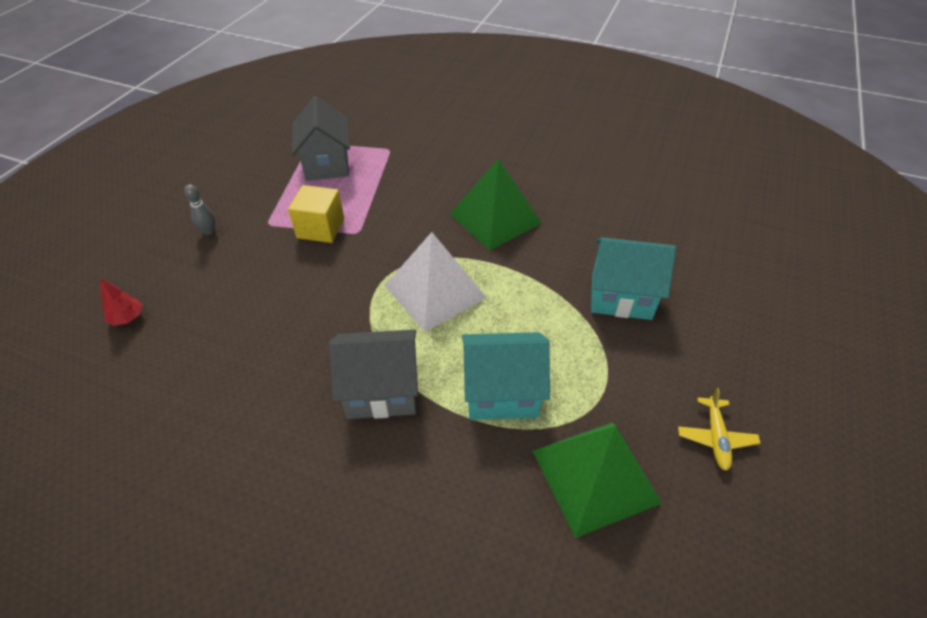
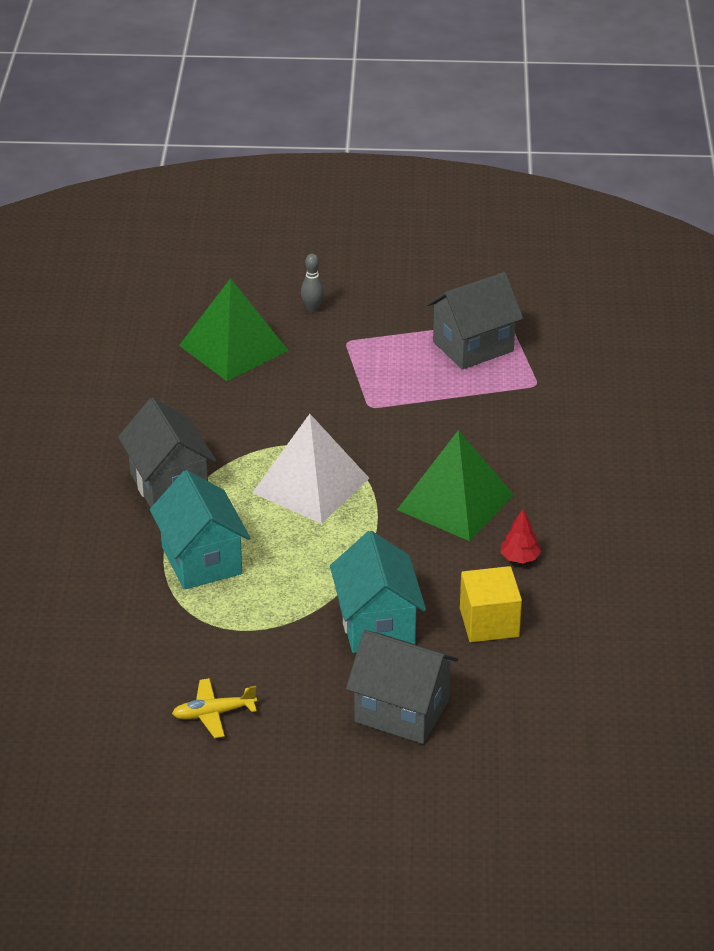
camera: 70 degrees right, 10 degrees down
red tree [100,279,143,326] -> red tree moved to [501,509,541,563]
yellow cube [288,185,344,243] -> yellow cube moved to [460,566,522,642]
green pyramid [533,422,662,538] -> green pyramid moved to [179,278,289,381]
none -> grey house [346,630,459,744]

